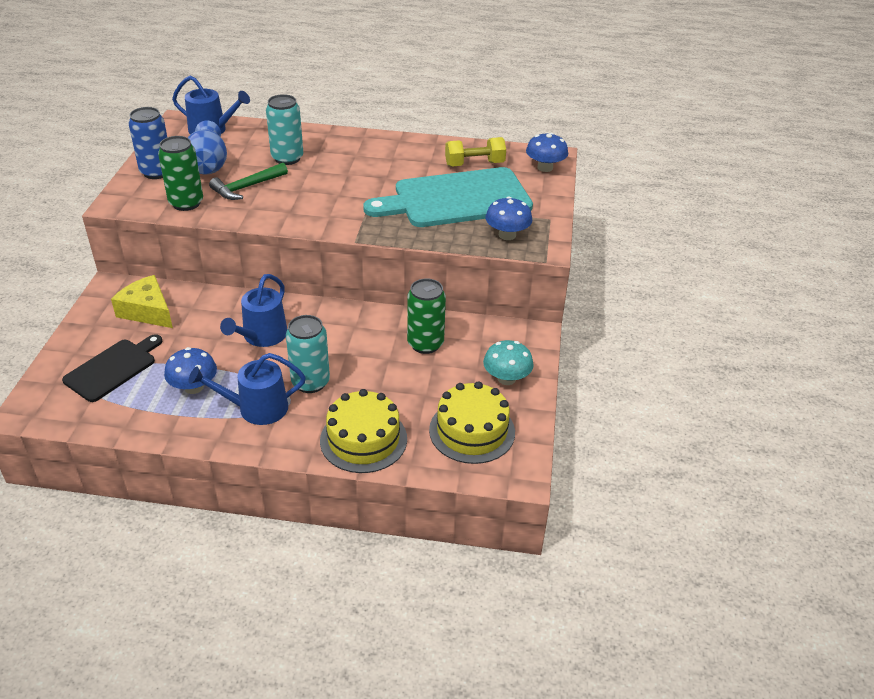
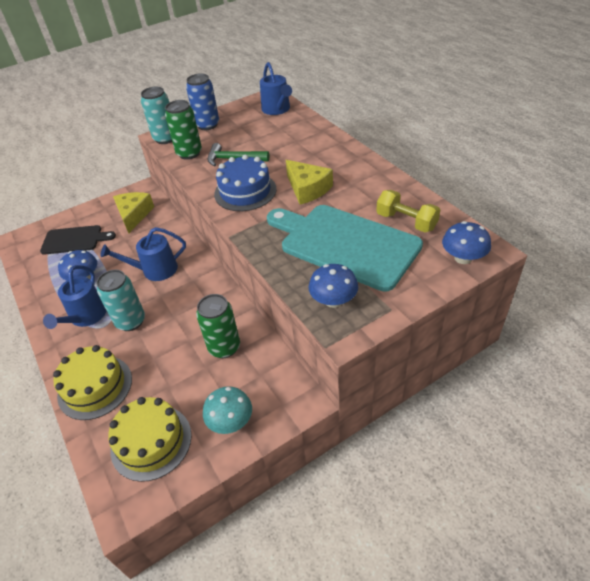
camera: 55 degrees right, 5 degrees up
blue vase [188,121,227,174] -> none
blue watering can [189,353,306,425] -> blue watering can turned 120 degrees counterclockwise [43,265,106,329]
turquoise can [266,94,303,165] -> turquoise can moved to [141,87,172,144]
none -> blue cake [214,155,276,211]
none -> yellow cheese [286,160,333,205]

